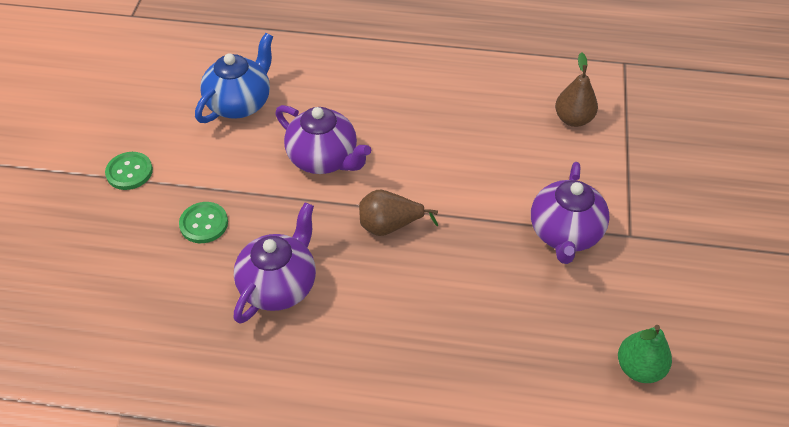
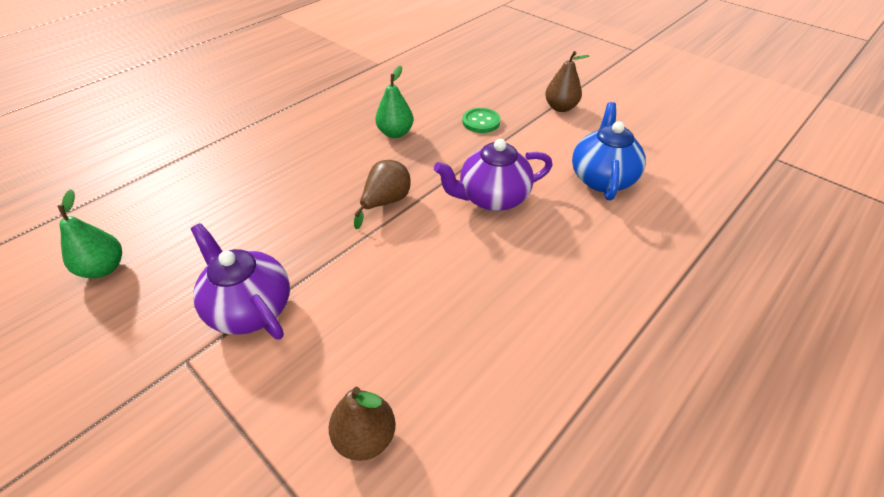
camera: 125 degrees right, 5 degrees down
green button [105,152,153,190] -> brown pear [545,51,589,112]
blue teapot [195,33,273,123] -> blue teapot turned 150 degrees counterclockwise [572,102,646,200]
purple teapot [234,202,316,324] -> green pear [375,66,413,138]

